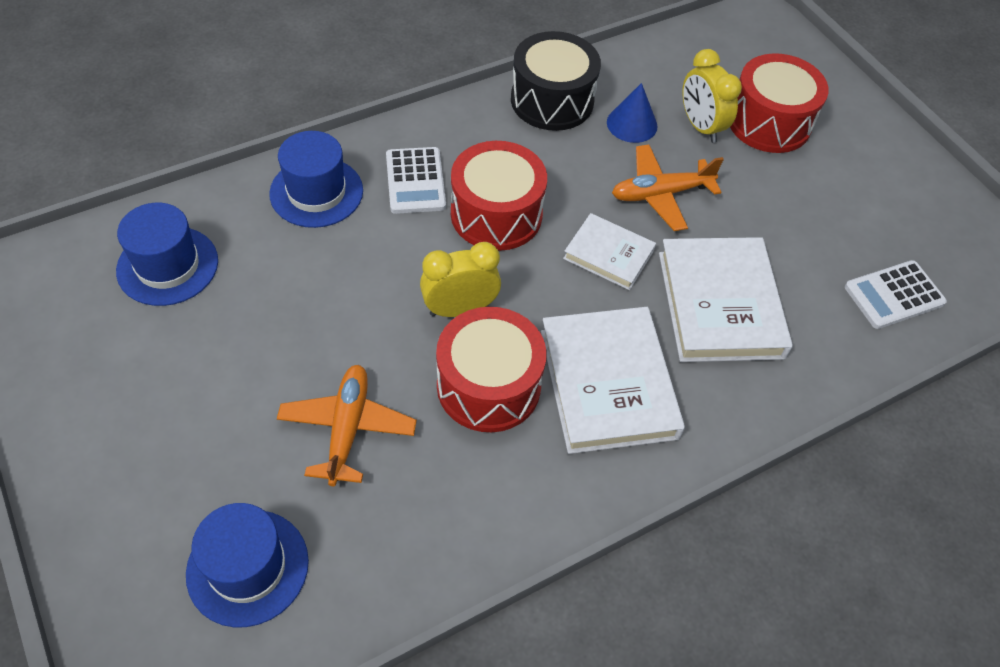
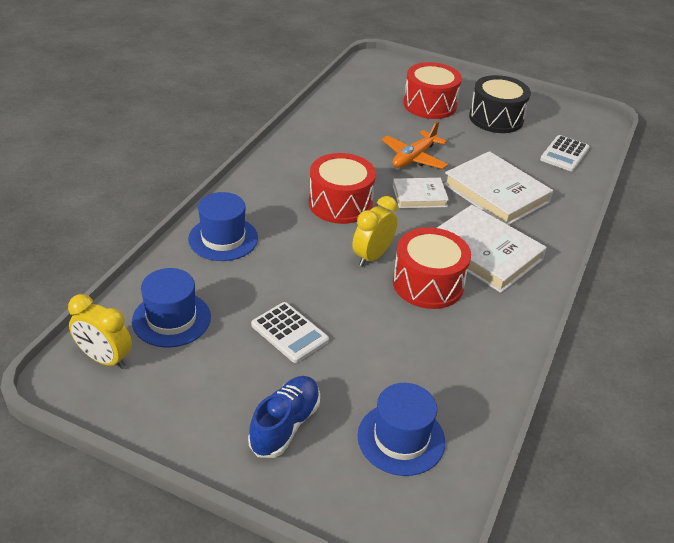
camera: 35 degrees left, 15 degrees down
orange plane [277,365,417,486] -> none
white calculator [386,147,446,214] -> white calculator moved to [251,302,329,363]
black drum [511,31,601,131] -> black drum moved to [469,75,531,133]
blue cone [607,83,658,143] -> none
yellow clock [682,49,742,143] -> yellow clock moved to [68,294,132,369]
none -> blue shoe [248,376,320,458]

